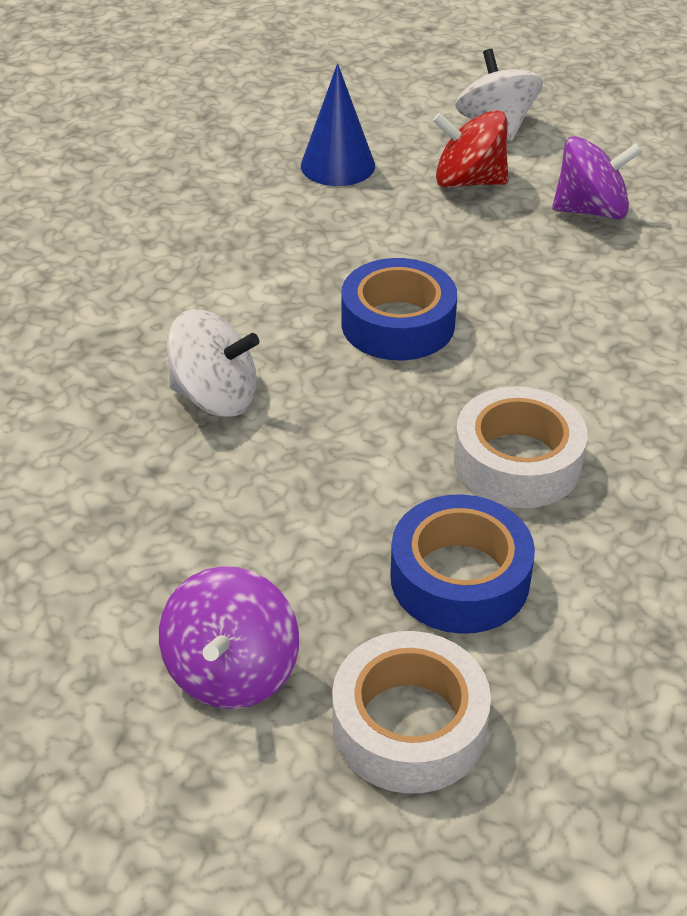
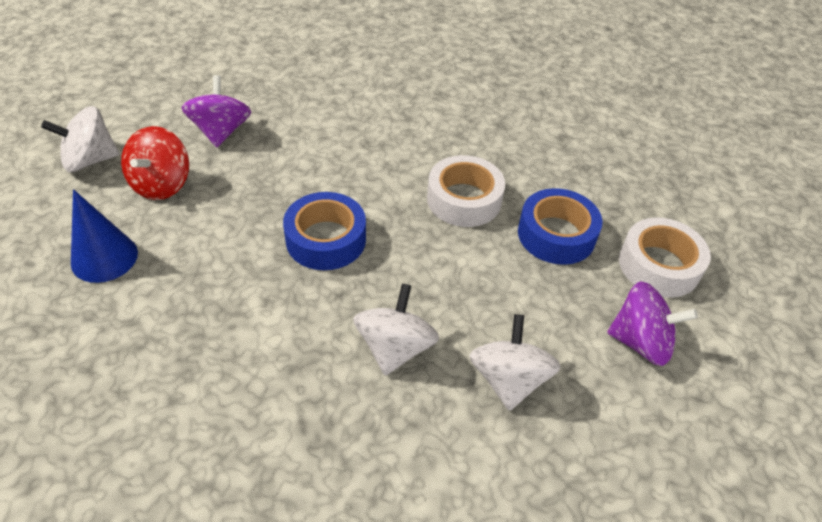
camera: 90 degrees left, 5 degrees up
none -> white spinning top [469,314,561,411]

